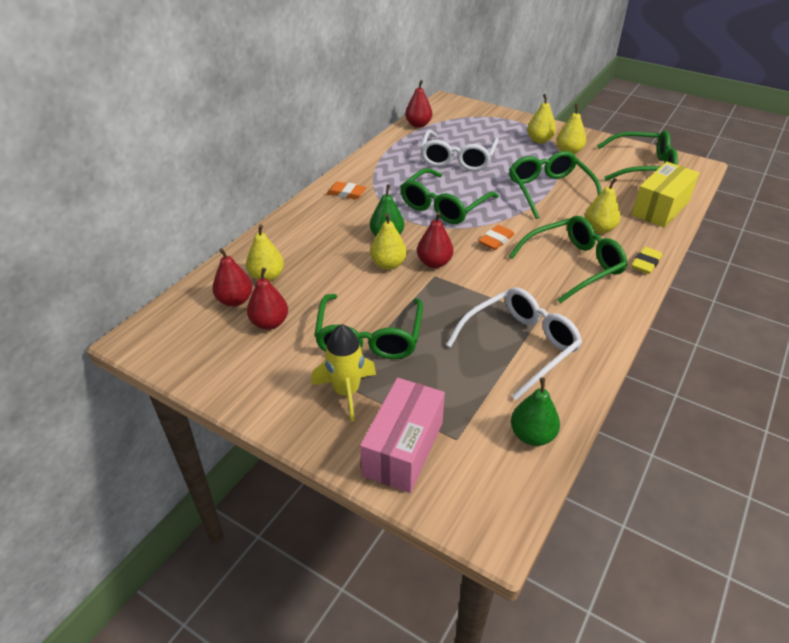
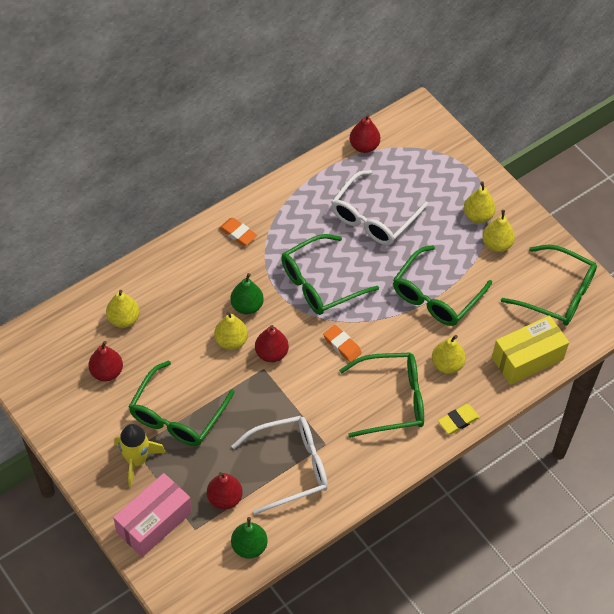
camera: 20 degrees right, 15 degrees up
red pear [212,248,253,307] -> red pear moved to [207,472,243,510]
orange eraser [478,225,515,250] -> orange eraser turned 75 degrees clockwise [323,325,362,362]
green glasses [509,151,602,219] -> green glasses turned 150 degrees counterclockwise [393,245,492,326]

